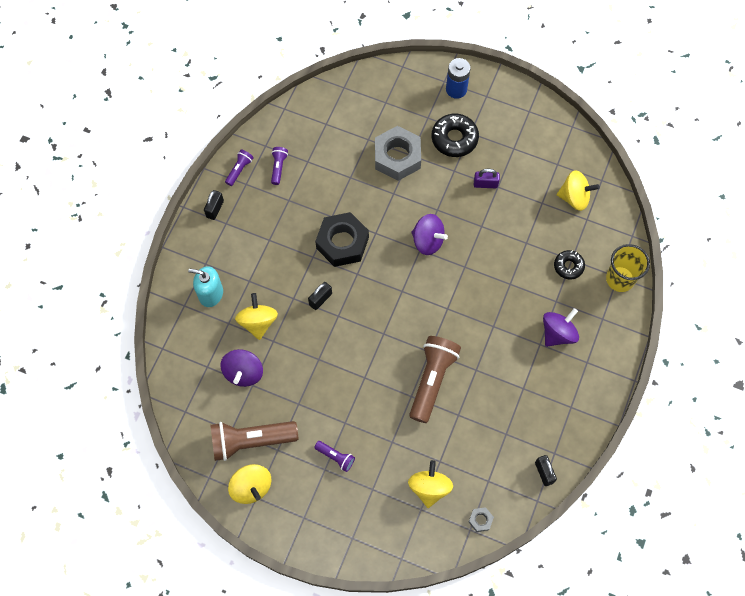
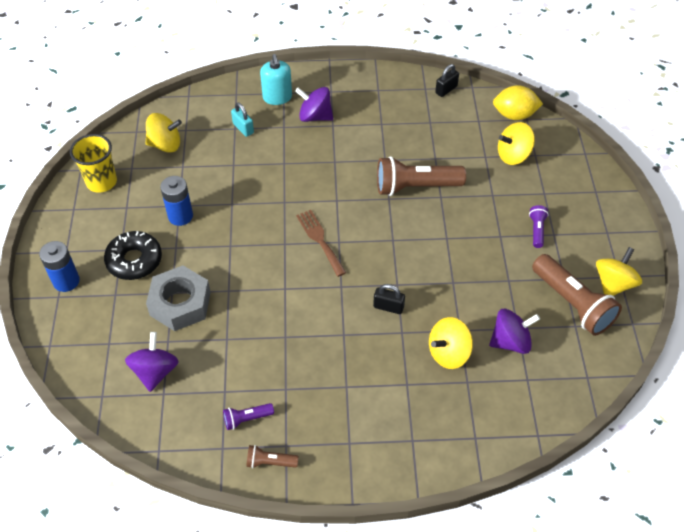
camera: 115 degrees left, 15 degrees down
turquoise soap dispenser [188,266,223,307] -> turquoise soap dispenser moved to [260,54,292,105]
black padlock [204,190,224,220] -> none
purple flashlight [225,149,254,186] -> brown flashlight [246,445,299,468]
black nut [315,212,369,267] -> none
purple spinning top [411,214,448,255] -> purple spinning top moved to [125,332,179,392]
grey nut [469,507,494,532] -> yellow lemon [493,85,543,120]
purple padlock [474,169,500,188] -> blue battery [160,176,193,226]
black donut [554,250,585,280] -> turquoise padlock [231,102,254,137]
yellow spinning top [557,170,600,211] -> yellow spinning top turned 105 degrees clockwise [145,113,182,153]
yellow cup [606,244,650,292] -> yellow cup moved to [70,134,117,193]
none -> brown fork [296,210,346,277]

